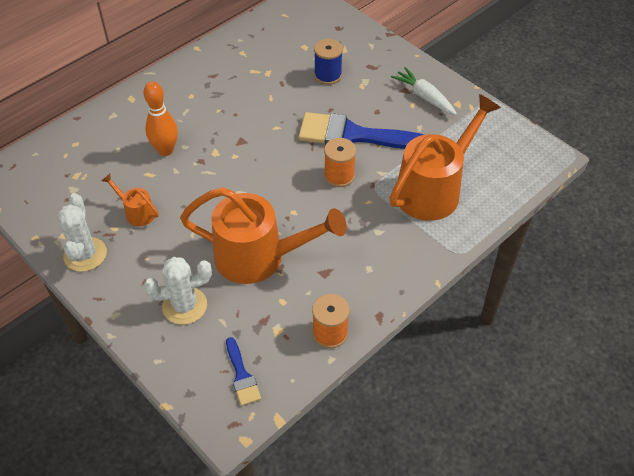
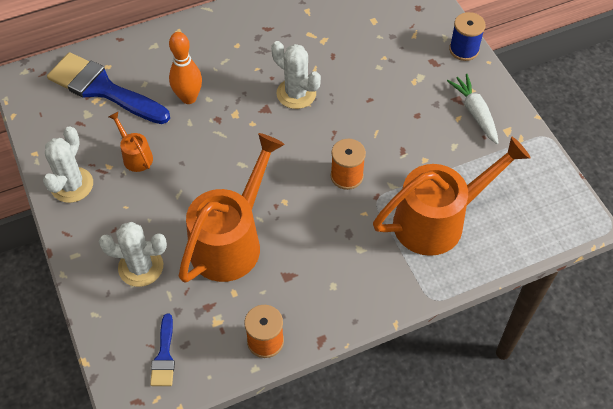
camera: 20 degrees right, 5 degrees up
orange watering can [180,187,347,284] -> orange watering can turned 90 degrees counterclockwise [179,133,285,283]
blue brush [299,112,424,149] -> blue brush moved to [47,52,170,124]
blue spool [314,39,343,85] -> blue spool moved to [449,12,486,61]
none -> white cactus [271,41,321,109]

